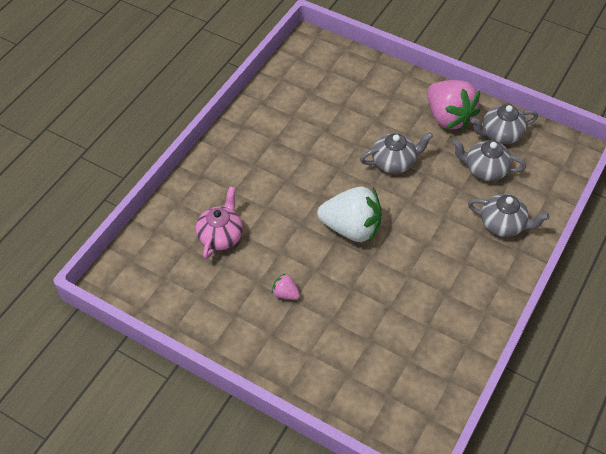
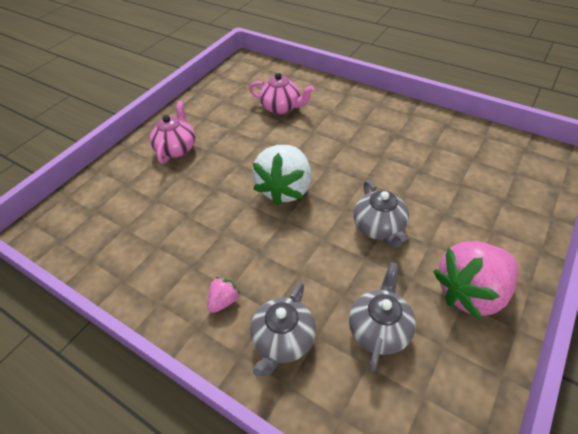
camera: 95 degrees right, 5 degrees down
pink strawberry [272,273,300,300] -> pink strawberry moved to [207,277,240,313]
grey teapot [471,105,538,144] -> none
none -> pink teapot [150,100,195,164]

